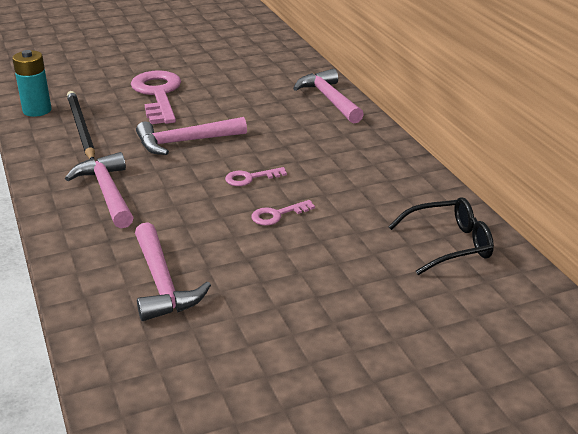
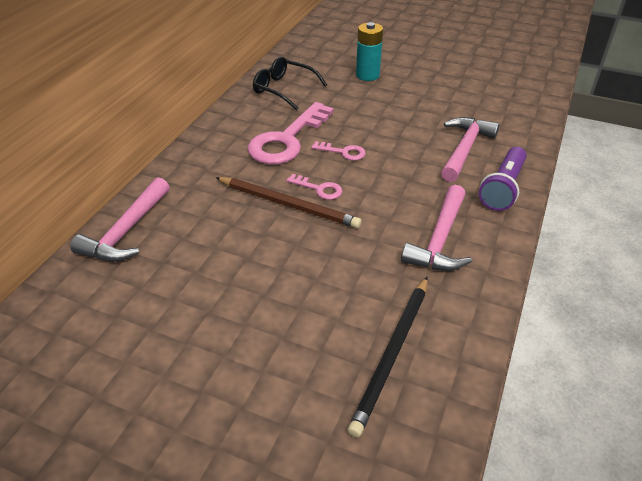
camera: 135 degrees left, 10 degrees up
turquoise battery [12,50,52,117] -> turquoise battery moved to [356,22,383,81]
pink key [131,70,181,124] -> pink key moved to [247,102,334,164]
pink hammer [136,117,247,155] -> none
none -> brown pencil [215,177,361,228]
none -> purple flashlight [479,147,527,211]

